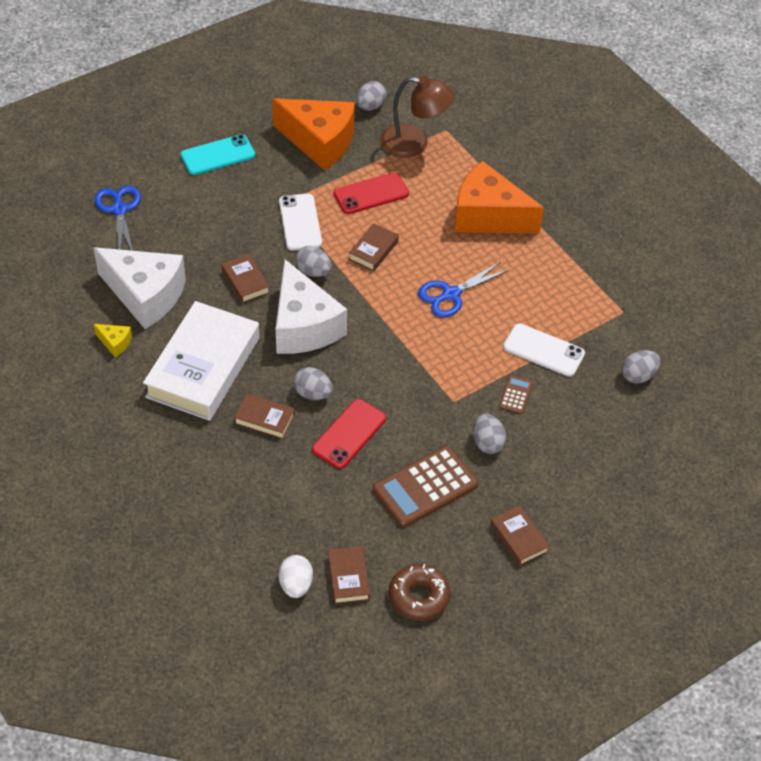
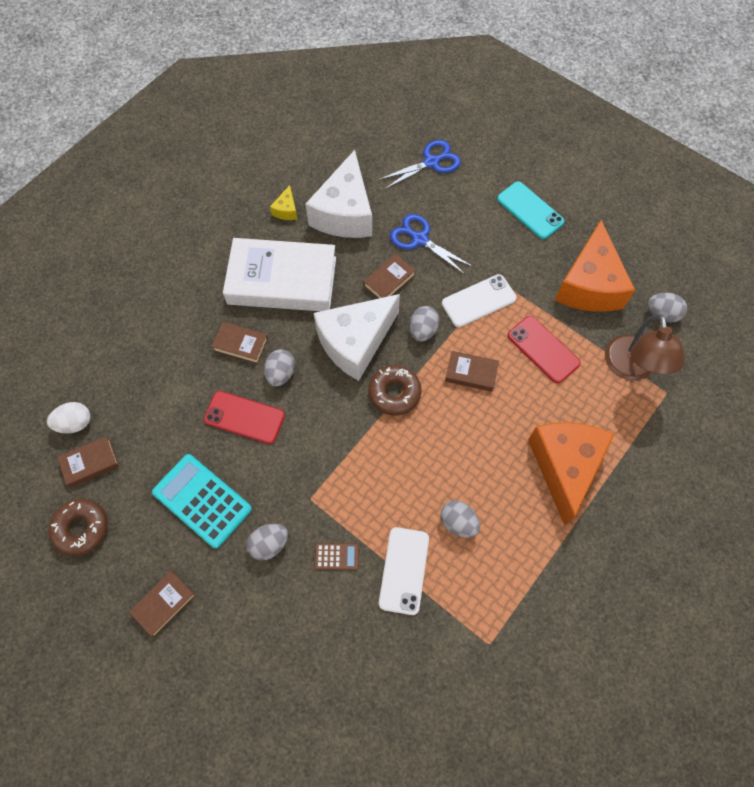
camera: 75 degrees right, 15 degrees up
brown book [234,393,295,439] -> brown book turned 75 degrees counterclockwise [212,322,268,364]
brown calculator [373,446,478,528] -> turquoise calculator [152,454,252,549]
blue scissors [418,262,509,317] -> blue scissors moved to [390,214,473,275]
grey egg [622,350,660,383] -> grey egg moved to [440,500,480,538]
none -> brown donut [368,365,421,416]

